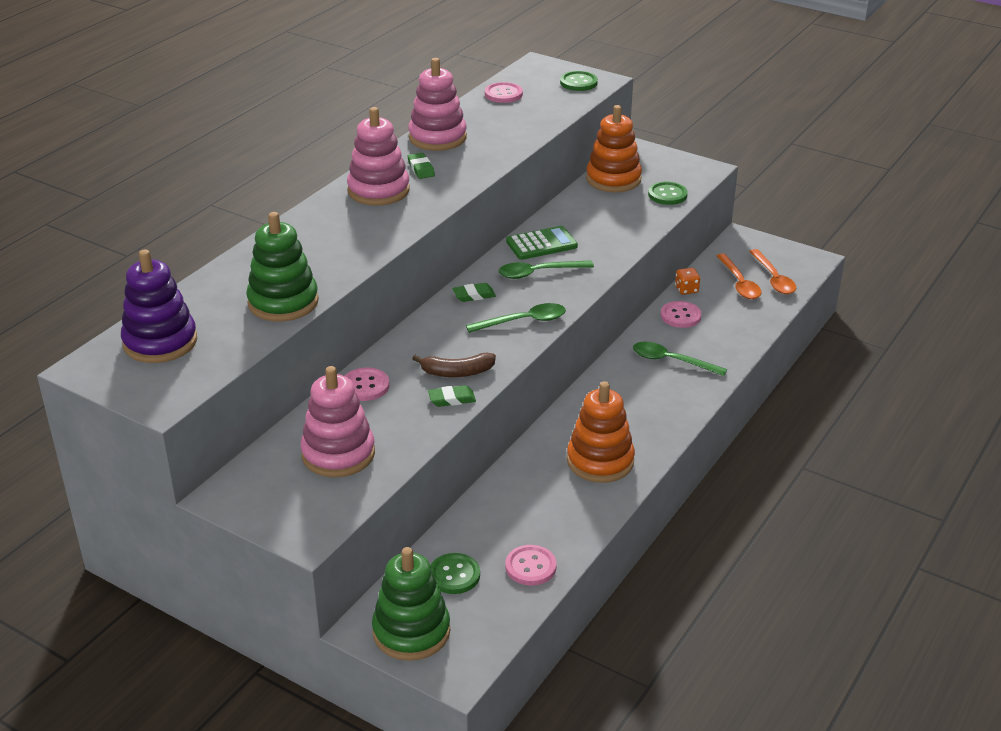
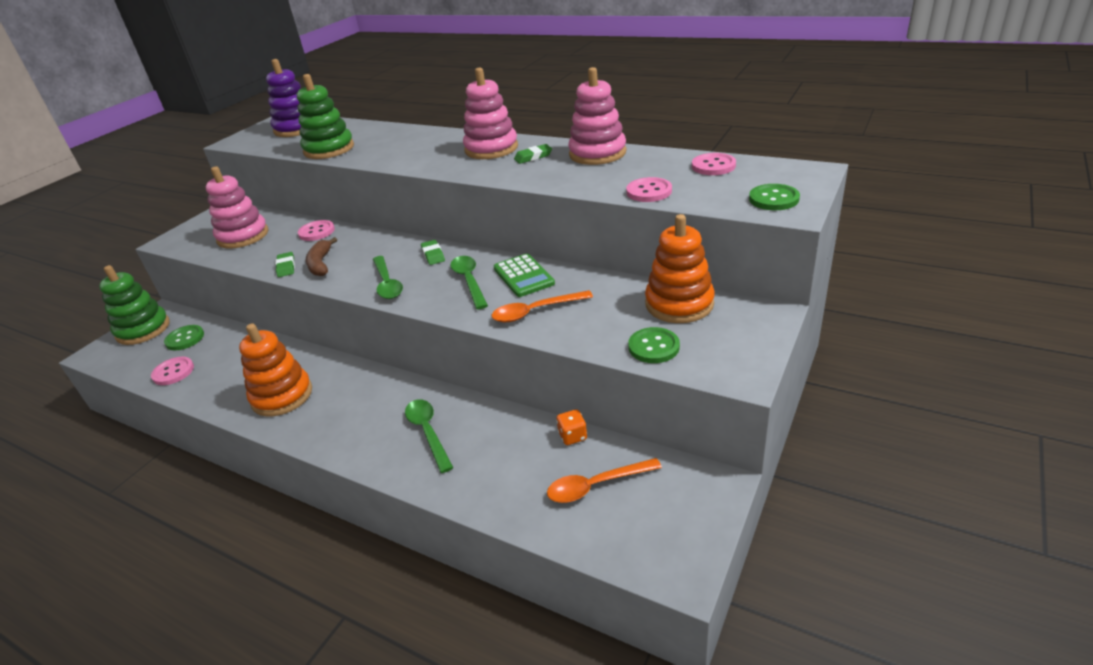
camera: 90 degrees right, 0 degrees up
green spoon [633,342,727,376] -> green spoon turned 45 degrees counterclockwise [405,399,454,473]
pink button [661,301,702,328] -> pink button moved to [626,177,672,202]
orange spoon [749,249,796,294] -> orange spoon moved to [492,290,593,322]

